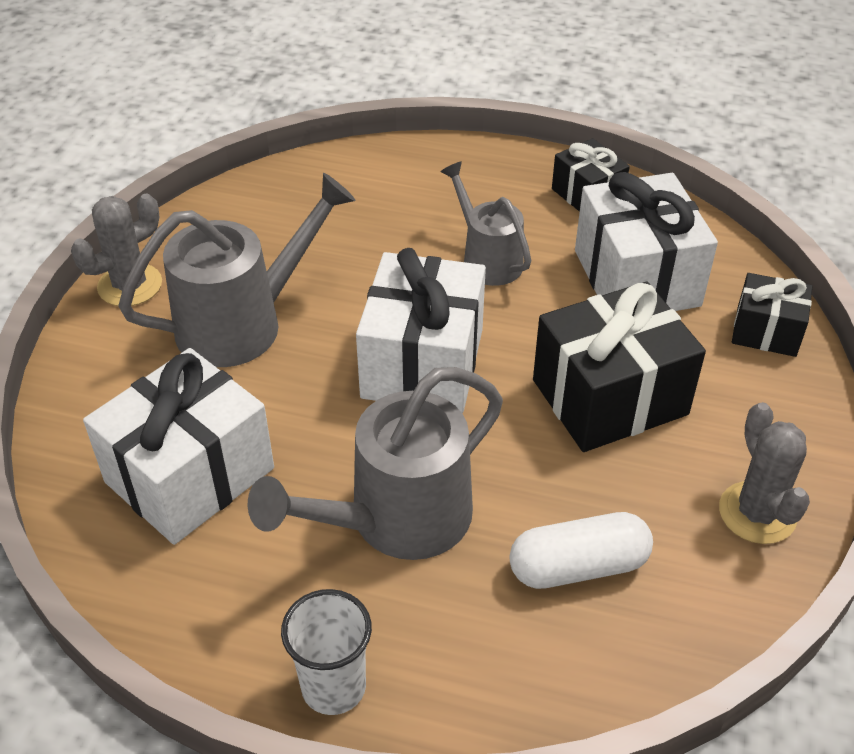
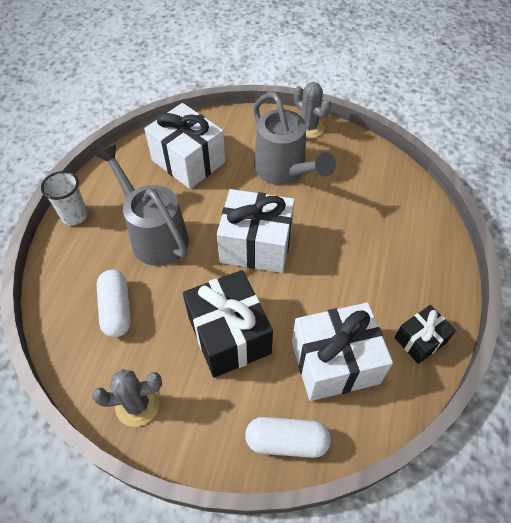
camera: 90 degrees right, 10 degrees up
grey watering can [440,161,531,286] -> none
black gift [732,273,813,357] -> white capsule [245,417,331,458]

